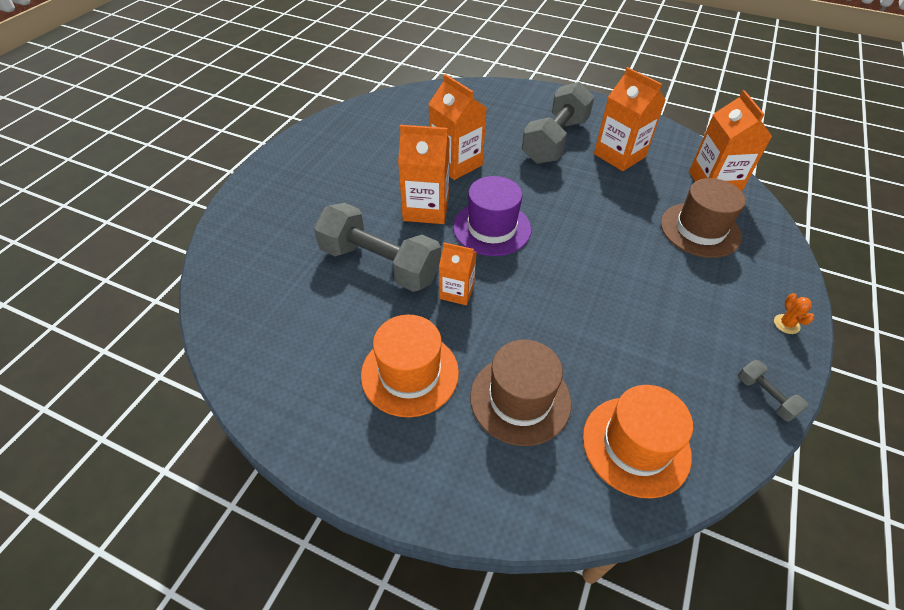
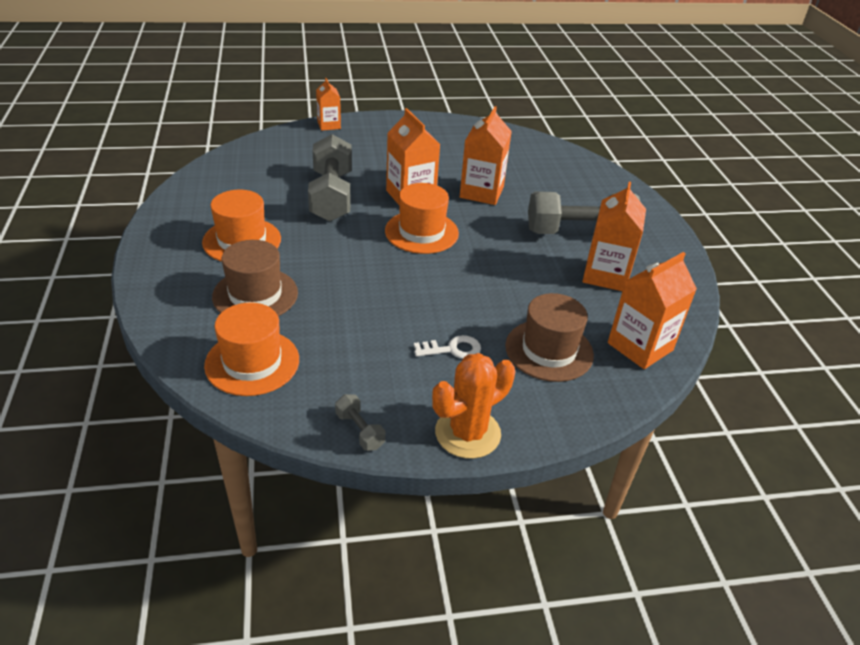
camera: 55 degrees right, 10 degrees down
orange carton [439,242,476,305] -> orange carton moved to [316,78,341,131]
purple hat [453,176,531,256] -> orange hat [385,183,459,254]
grey dumbbell [738,360,808,422] -> grey dumbbell turned 60 degrees counterclockwise [335,394,385,451]
orange cactus [774,293,814,334] -> orange cactus [432,353,515,459], size x2.39
none -> white key [414,335,481,359]

